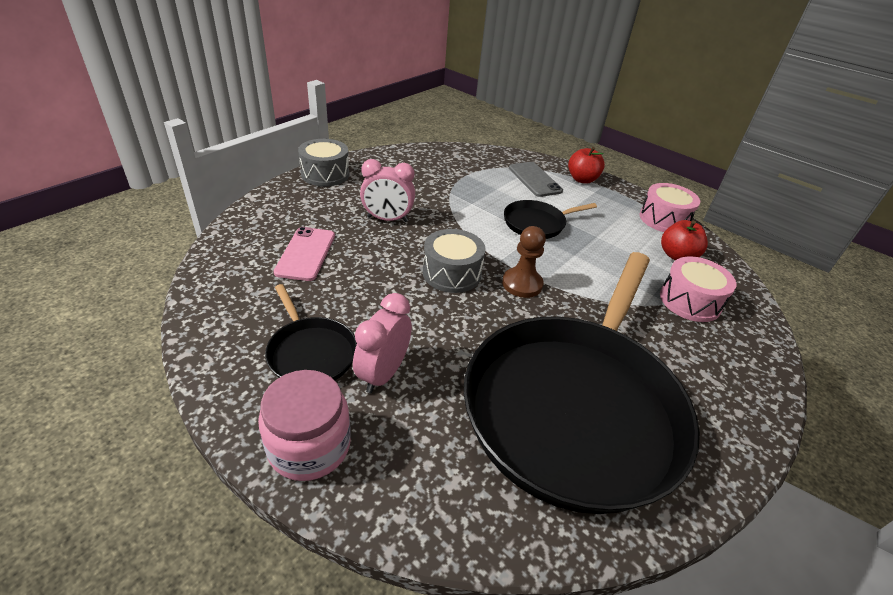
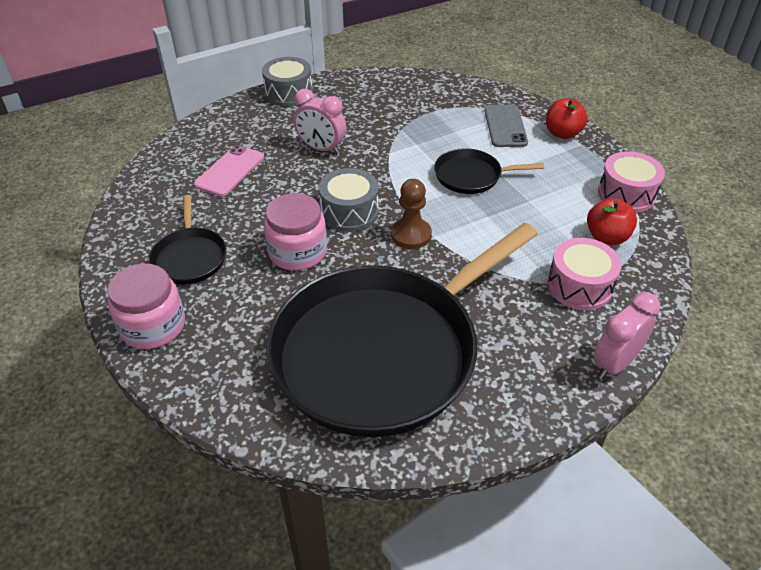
camera: 25 degrees right, 5 degrees up
pink clock [353,293,412,393] -> pink clock moved to [593,292,661,379]
none -> pink jar [264,193,327,270]

